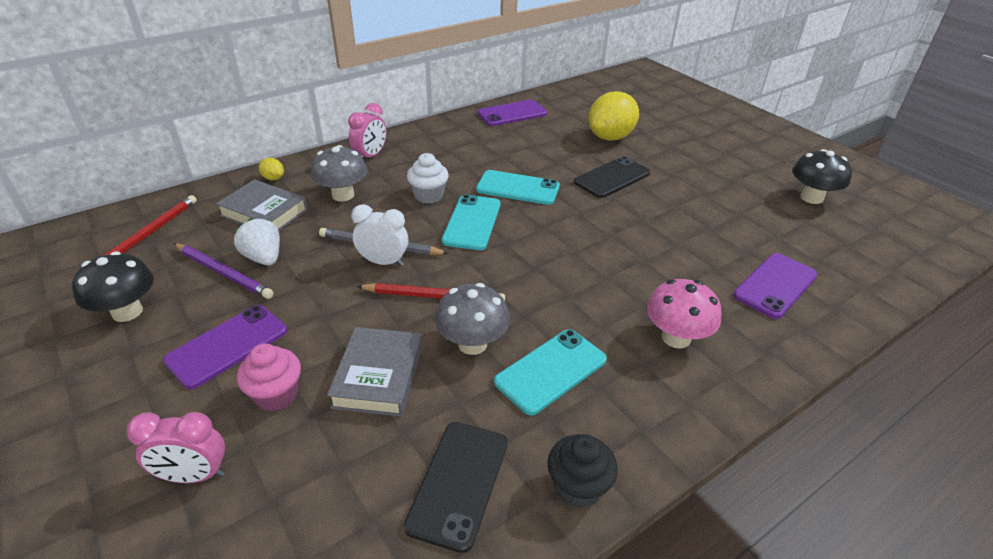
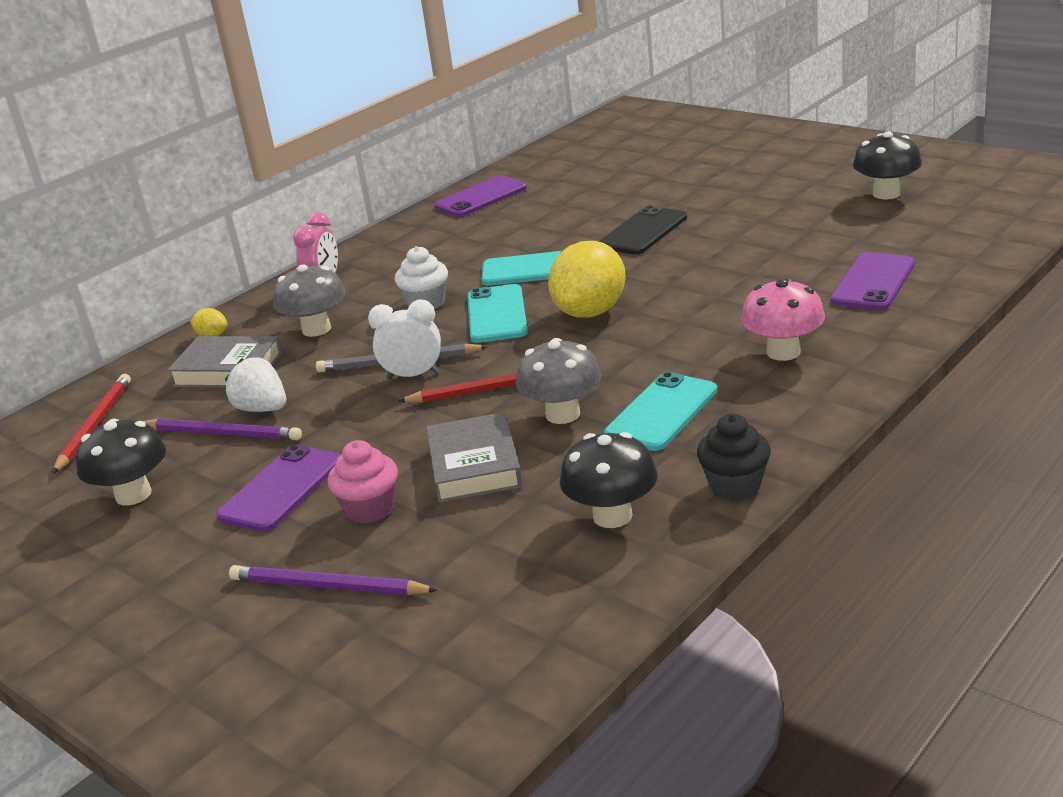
camera: 10 degrees left, 10 degrees down
pink clock [126,412,225,483] -> purple pencil [229,565,438,595]
black phone [404,422,507,553] -> black mushroom [559,432,658,528]
yellow lemon [588,91,639,141] -> yellow lemon moved to [548,241,626,318]

